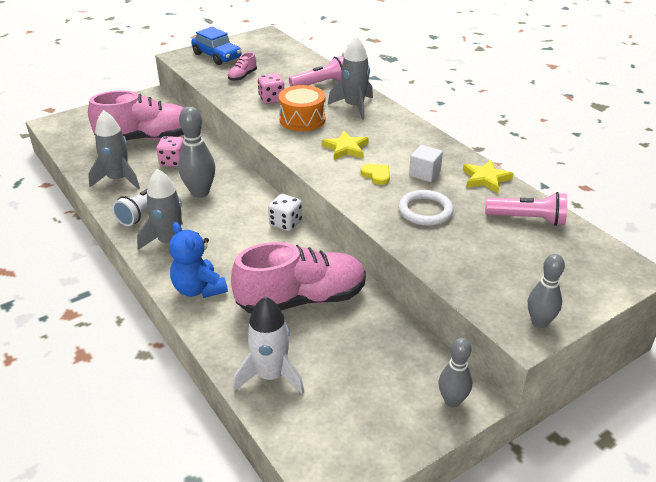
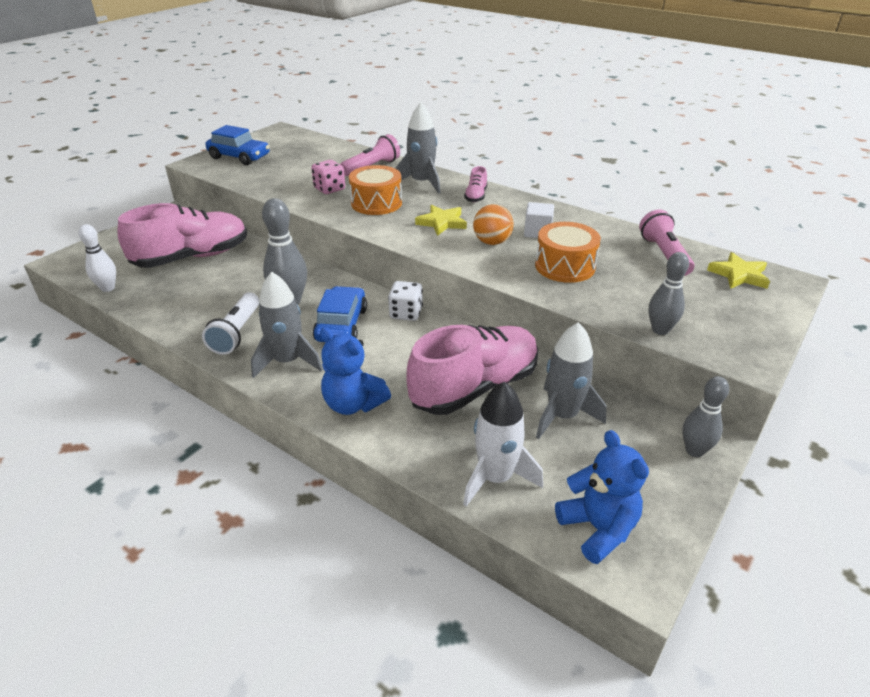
camera: 20 degrees left, 0 degrees up
grey rocket [88,110,140,189] -> grey rocket moved to [536,322,607,439]
pink dice [156,136,183,167] -> none
pink shoe [228,52,257,81] -> pink shoe moved to [464,166,487,202]
yellow heart [361,164,390,185] -> orange ball [473,204,514,245]
white ring [398,190,454,226] -> orange drum [535,222,601,283]
yellow star [463,160,514,193] -> yellow star moved to [707,252,770,289]
pink flashlight [485,192,567,226] -> pink flashlight turned 90 degrees counterclockwise [639,209,695,276]
grey bowling pin [528,254,565,328] -> grey bowling pin moved to [649,252,689,335]
none -> white bowling pin [79,224,116,292]
none -> blue car [313,286,367,342]
none -> blue teddy bear [555,430,649,564]

